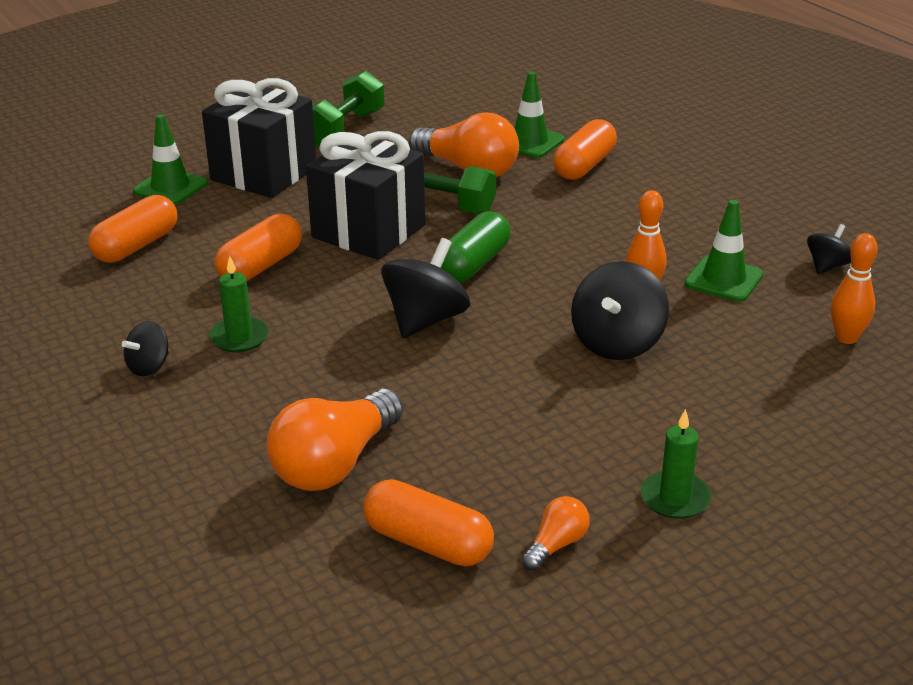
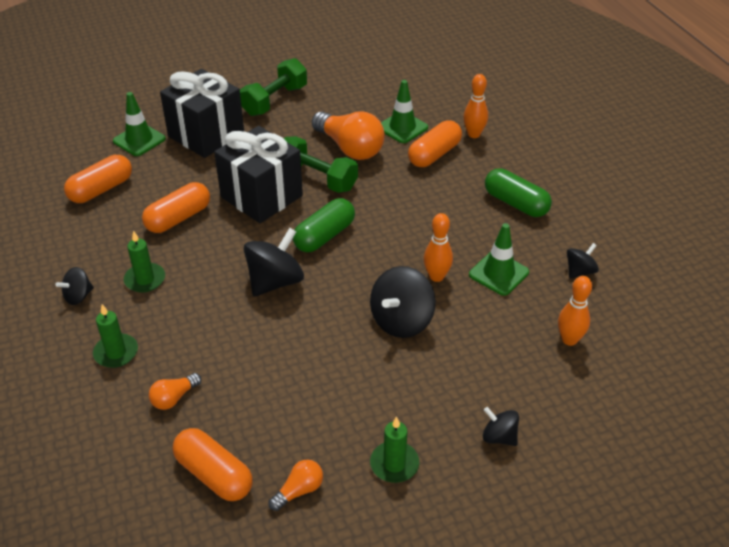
camera: 10 degrees right, 10 degrees up
orange light bulb [266,388,403,491] -> orange light bulb [149,373,201,410], size x0.48
none -> green candle [93,304,138,368]
none -> orange bowling pin [463,74,488,138]
none -> black spinning top [483,407,519,446]
none -> green capsule [485,168,552,217]

